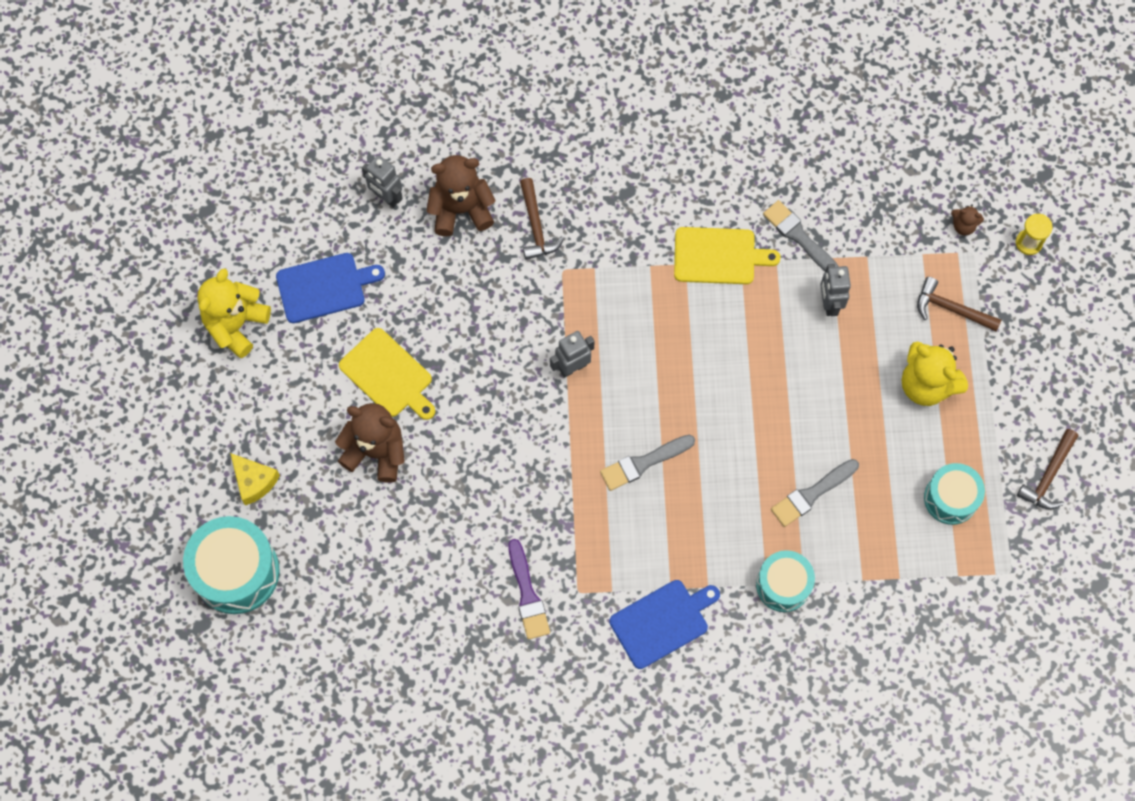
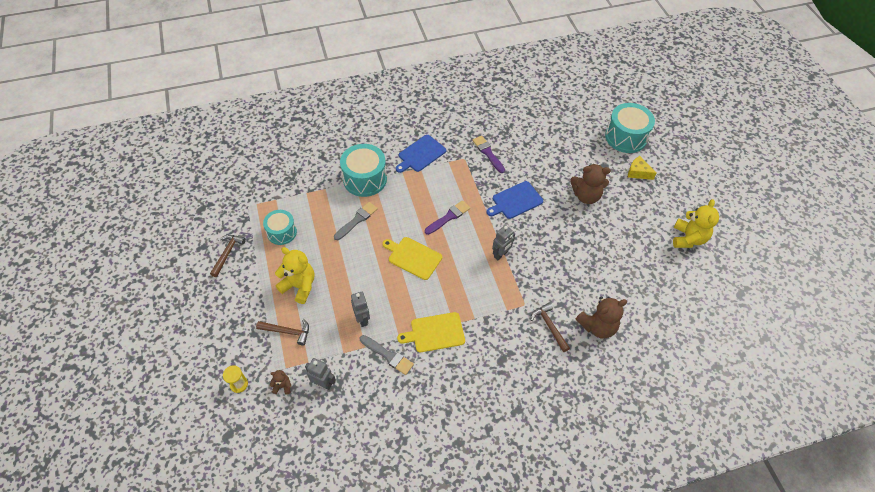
camera: 165 degrees right, 15 degrees down
blue cutting board [276,253,385,323] -> blue cutting board moved to [487,181,543,219]
yellow cutting board [339,328,435,420] -> yellow cutting board moved to [382,237,442,280]
grey robot [362,155,403,208] -> grey robot moved to [305,358,336,390]
grey brush [600,435,695,491] -> purple brush [425,200,470,235]
turquoise drum [756,550,815,612] -> turquoise drum [340,144,387,197], size x1.58

